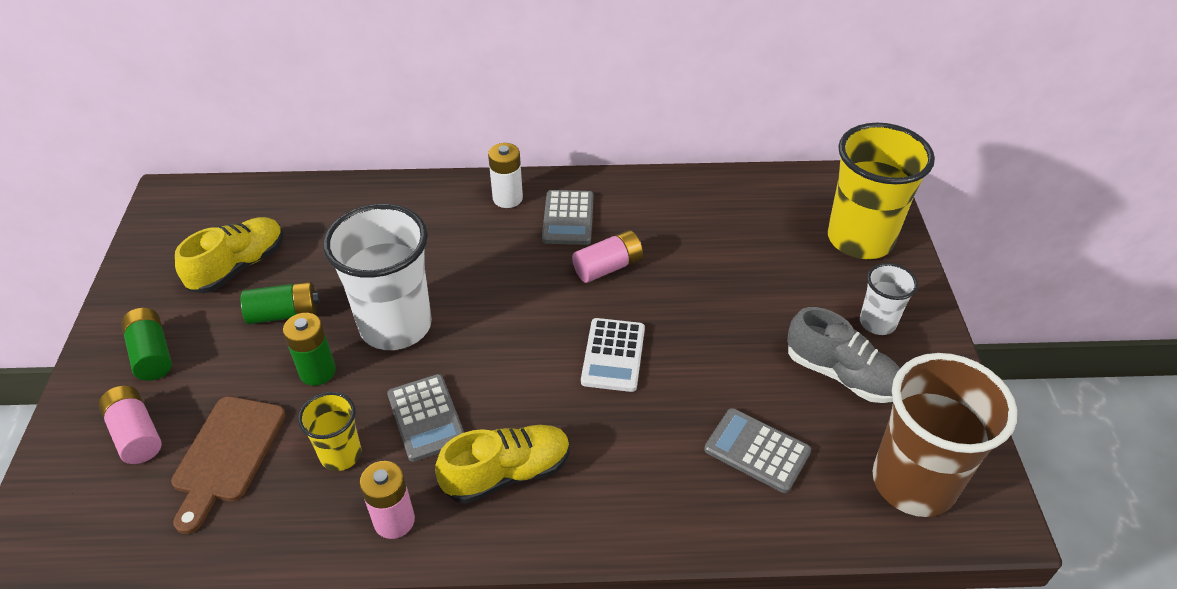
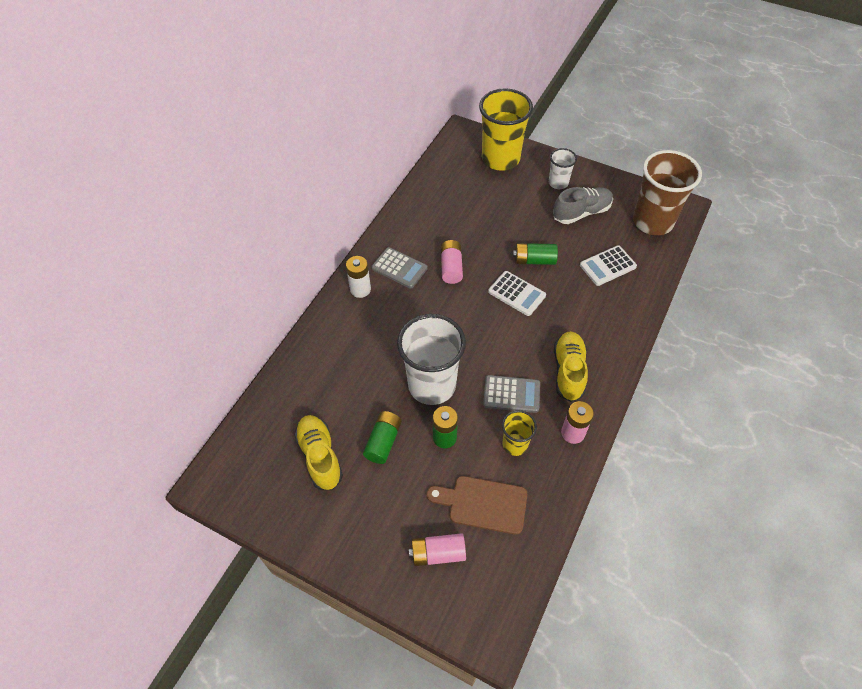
camera: 60 degrees left, 10 degrees up
green battery [121,308,172,381] -> green battery moved to [513,243,558,265]
brown cutting board [171,396,286,534] -> brown cutting board turned 150 degrees clockwise [427,476,527,535]
grey calculator [704,408,811,493] -> white calculator [580,245,637,286]

